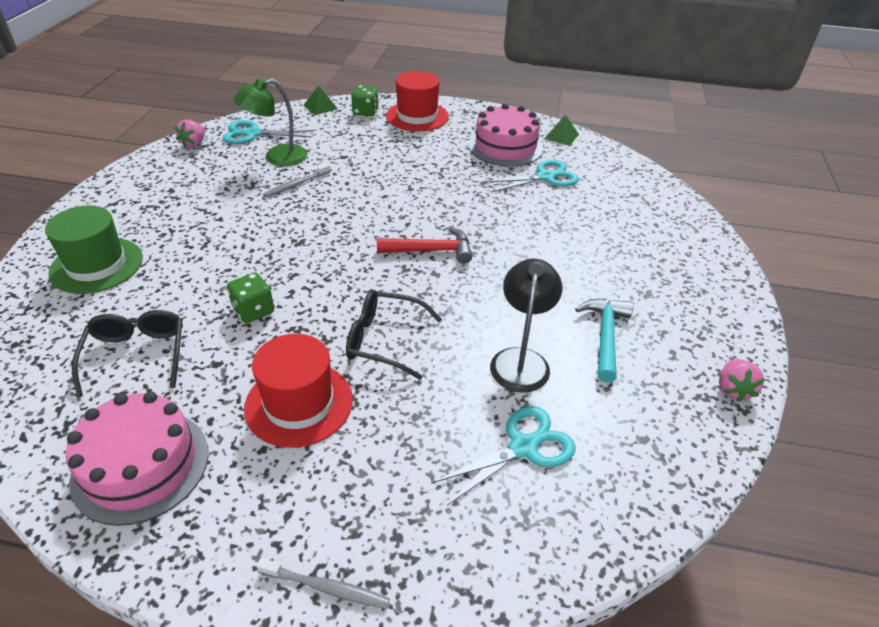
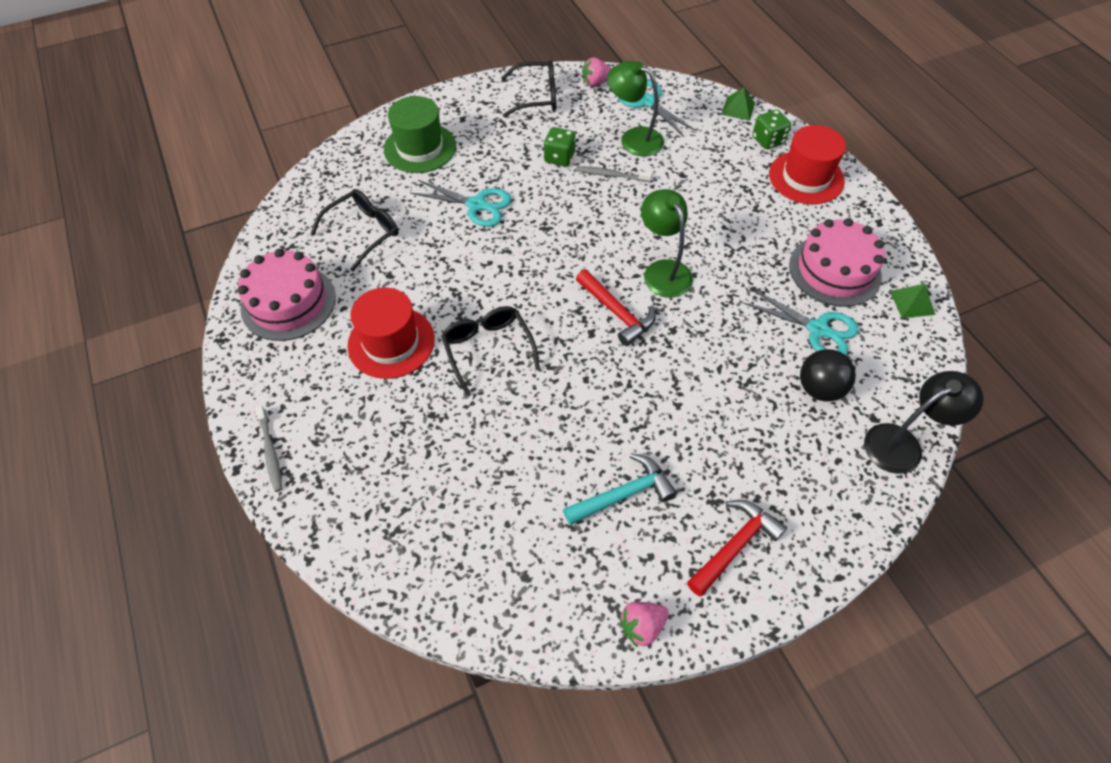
camera: 55 degrees right, 15 degrees up
green dice [227,273,274,323] -> green dice moved to [544,127,576,167]
turquoise scissors [431,406,576,506] -> turquoise scissors moved to [410,180,512,227]
black lamp [490,259,562,393] -> black lamp moved to [864,371,984,474]
none -> black glasses [501,60,556,117]
none -> green lamp [641,189,693,297]
none -> red hammer [687,500,787,596]
none -> black ball [800,349,856,402]

